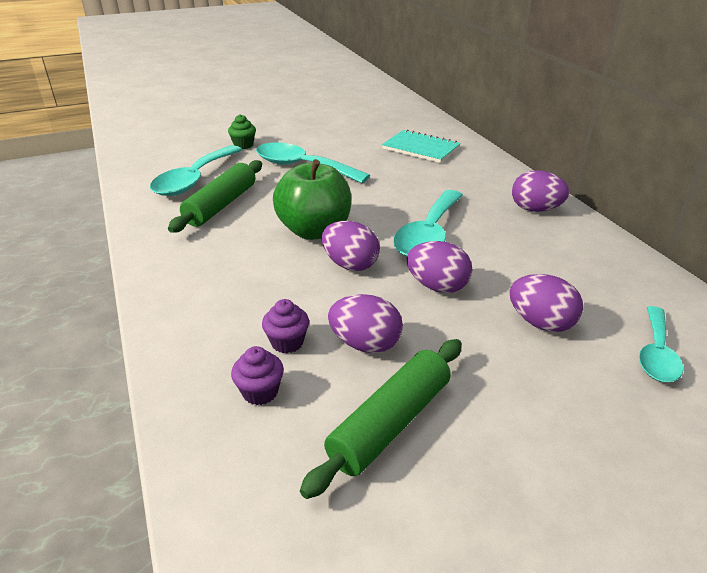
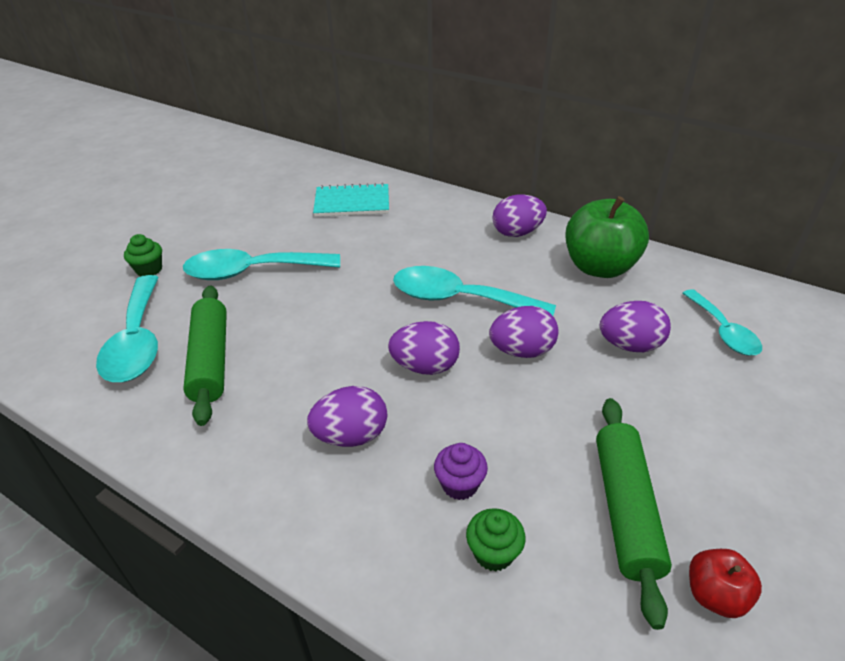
camera: 35 degrees left, 5 degrees up
purple cupcake [231,346,284,405] -> green cupcake [466,508,525,572]
green apple [273,159,351,240] -> green apple moved to [566,196,649,278]
purple egg [328,294,403,353] -> purple egg moved to [307,386,387,447]
turquoise spoon [393,190,463,257] -> turquoise spoon turned 120 degrees clockwise [393,266,556,316]
none -> red apple [689,549,762,618]

